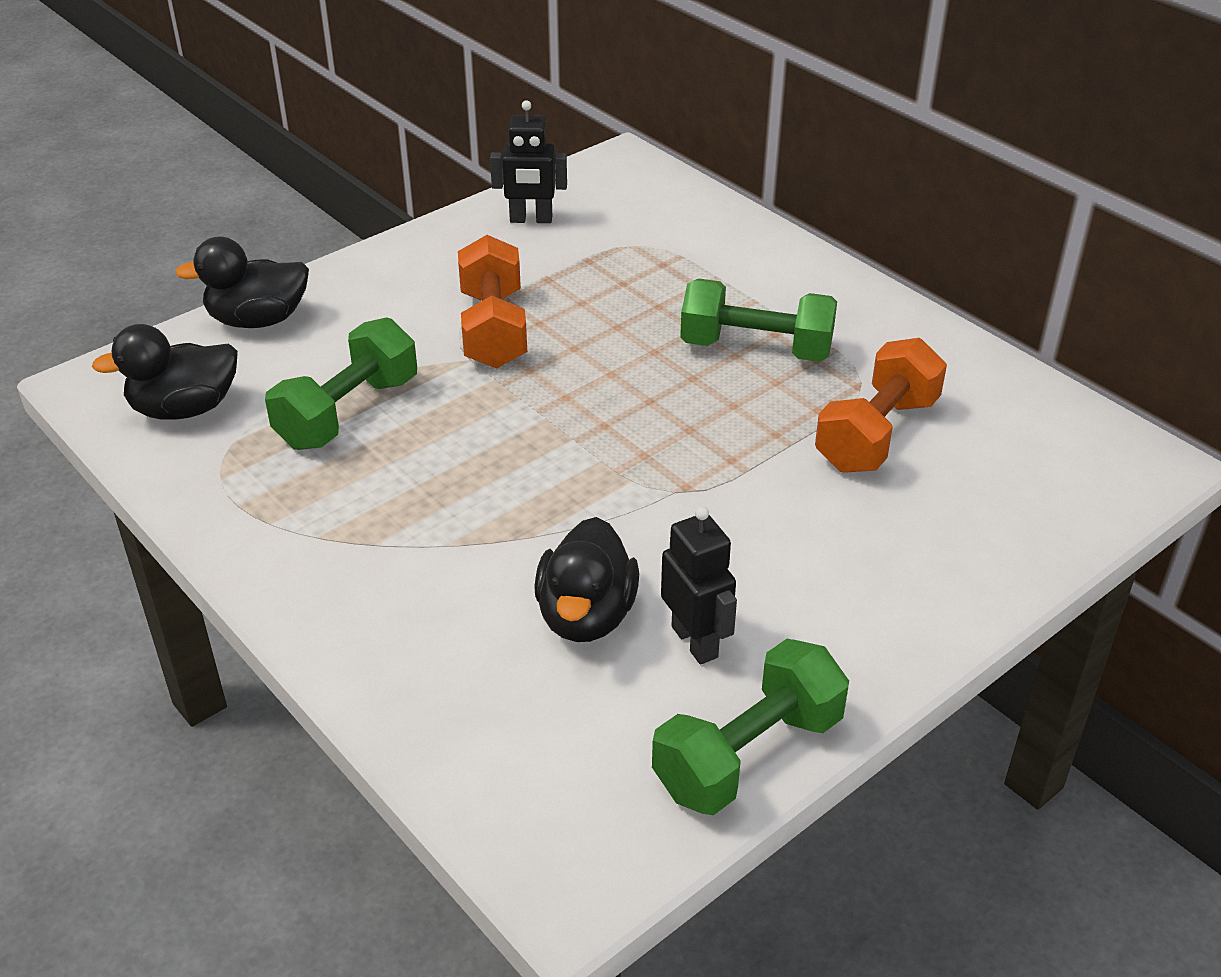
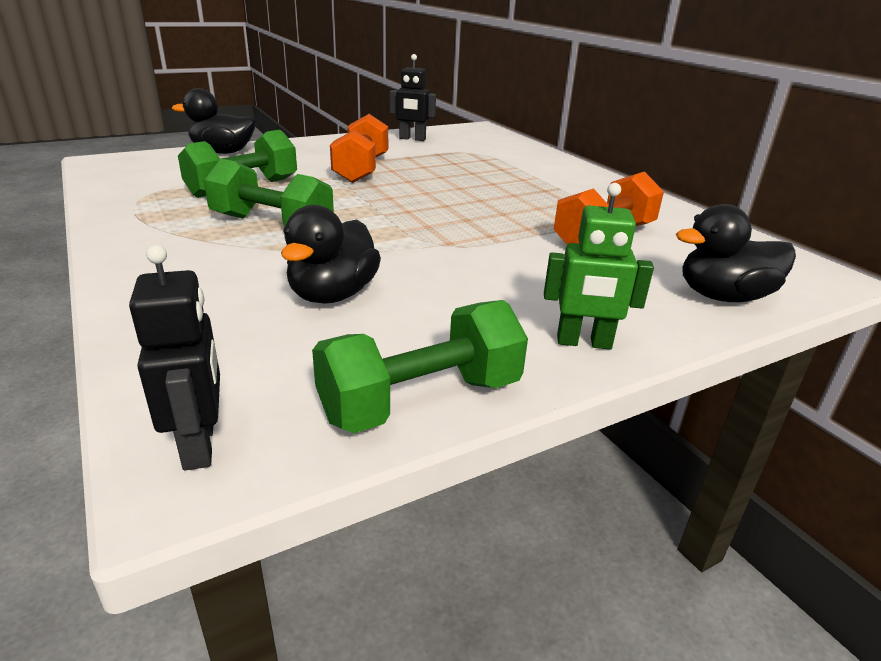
camera: 10 degrees right, 10 degrees down
black duck [91,324,238,420] -> black duck moved to [676,204,796,302]
black robot [661,506,737,664] -> black robot moved to [129,245,220,471]
green dumbbell [680,279,837,362] -> green dumbbell moved to [204,159,334,227]
none -> green robot [544,183,654,349]

